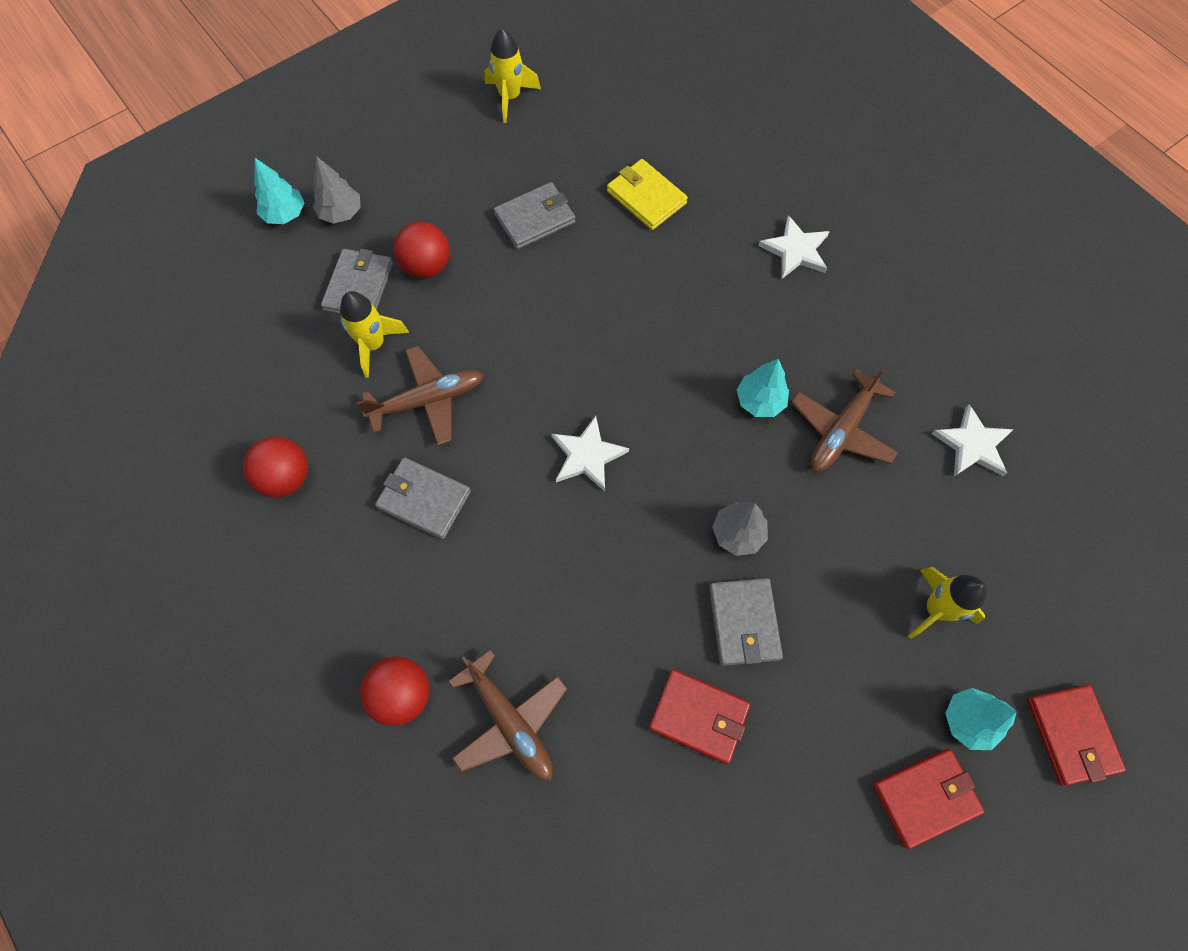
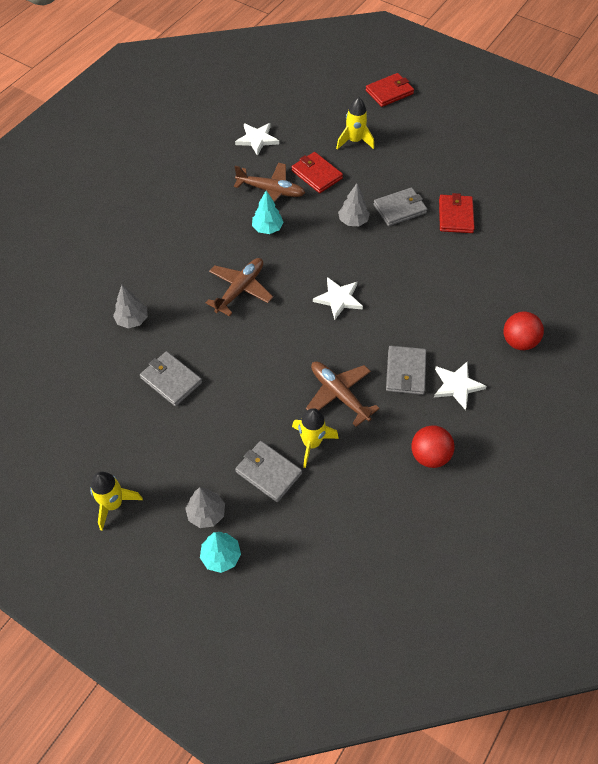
camera: 110 degrees left, 10 degrees down
grey wallet [321,249,393,314] -> grey wallet turned 45 degrees clockwise [235,441,302,502]
red ball [394,222,450,278] -> none
brown plane [449,649,567,780] -> brown plane moved to [206,258,273,316]
yellow rocket [484,28,541,123] -> yellow rocket moved to [90,472,143,531]
yellow wallet [607,159,688,230] -> grey tree [113,285,148,329]
white star [758,215,830,279] -> white star moved to [434,361,487,410]
red wallet [873,749,985,849] -> red wallet moved to [292,152,343,193]
turquoise tree [945,688,1017,750] -> none

